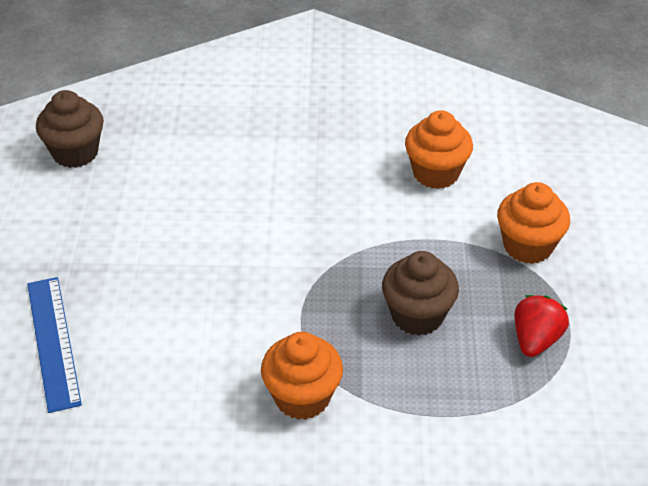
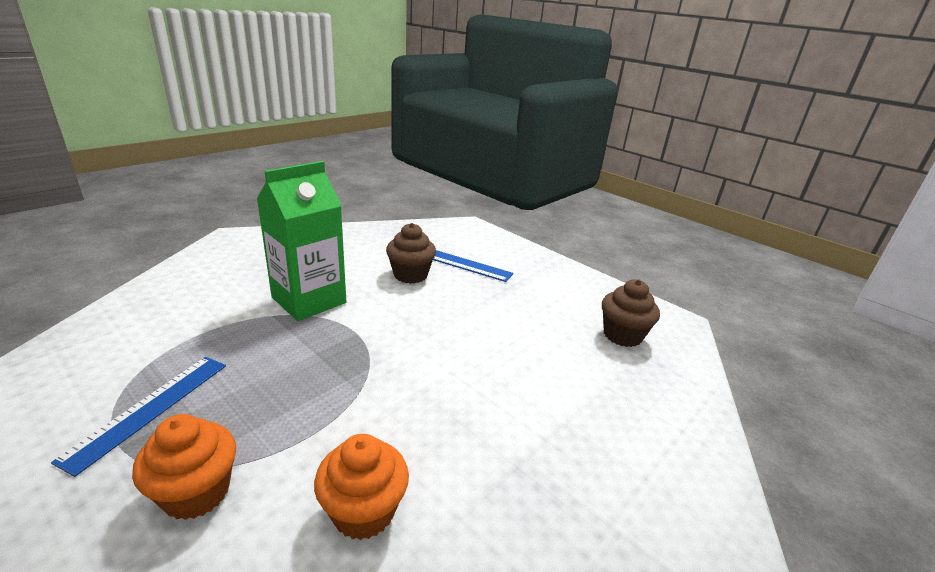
camera: 130 degrees right, 15 degrees down
orange cupcake [261,332,343,420] -> green carton [257,161,346,321]
brown cupcake [382,251,459,336] -> brown cupcake moved to [386,223,436,284]
red strawberry [514,295,569,357] -> blue ruler [51,357,226,477]

